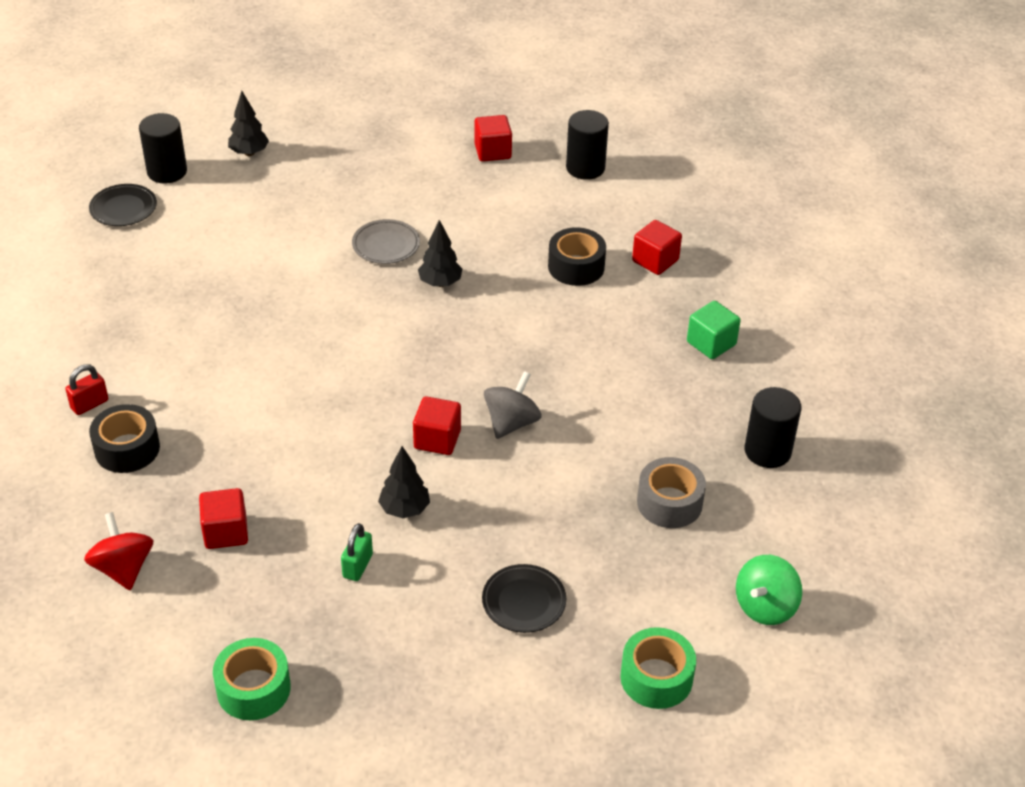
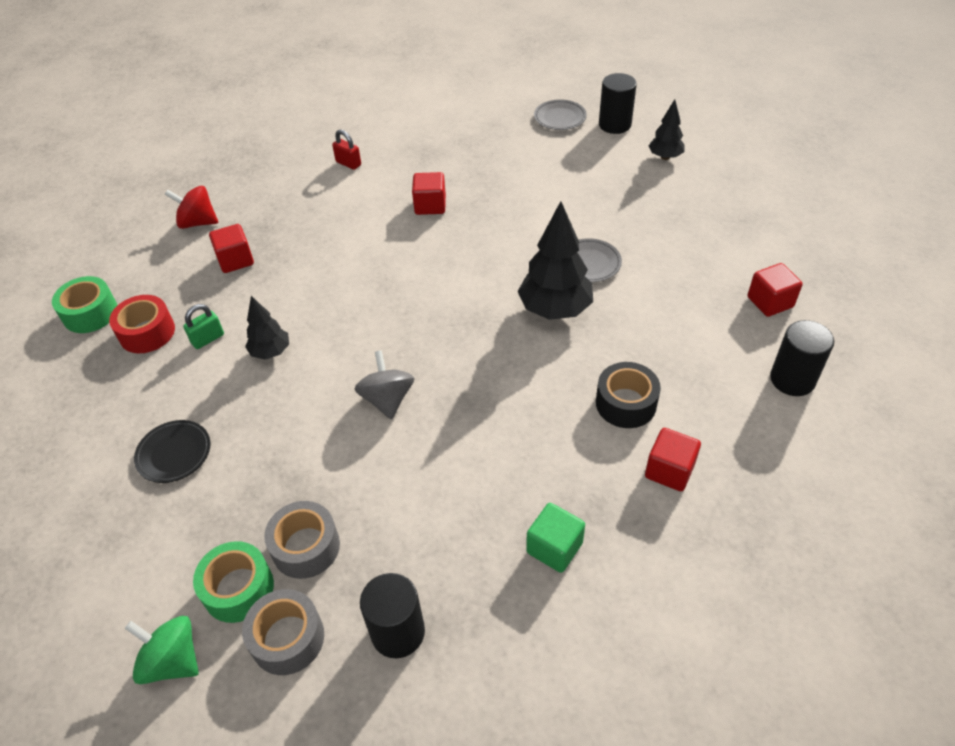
camera: 80 degrees right, 5 degrees up
red spinning top [84,512,153,590] -> red spinning top turned 135 degrees counterclockwise [165,186,218,229]
black plate [89,184,157,226] -> grey plate [534,99,587,130]
black tape [89,404,160,473] -> none
green padlock [341,523,373,581] -> green padlock turned 45 degrees counterclockwise [183,304,224,349]
red cube [413,396,461,455] -> red cube moved to [412,172,446,215]
black tree [418,220,462,287] -> black tree [518,201,593,320], size x1.76
grey spinning top [484,371,541,439] -> grey spinning top turned 120 degrees counterclockwise [354,350,414,419]
green tape [620,627,696,709] -> green tape moved to [193,541,274,623]
none -> red tape [109,295,175,353]
none -> grey tape [242,589,324,675]

